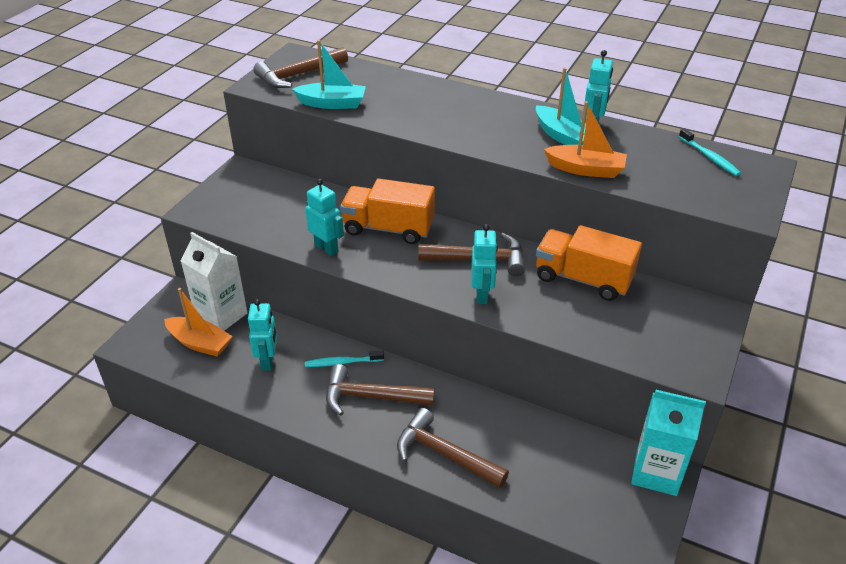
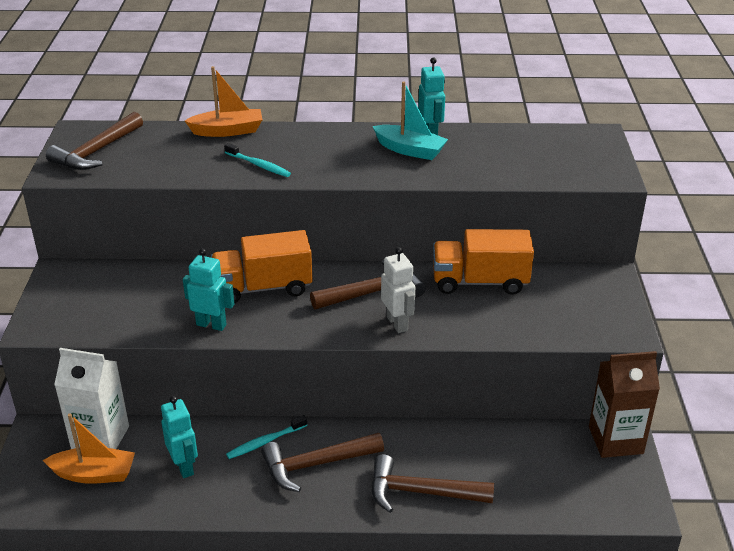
camera: 25 degrees left, 5 degrees down
turquoise boat [292,40,366,109] -> none
turquoise robot [471,224,498,304] -> white robot [381,247,415,333]
orange boat [544,101,627,178] -> orange boat moved to [185,66,262,137]
turquoise carton [631,390,706,496] -> brown carton [589,351,660,458]
turquoise toothbrush [679,128,741,176] -> turquoise toothbrush moved to [224,143,291,177]

